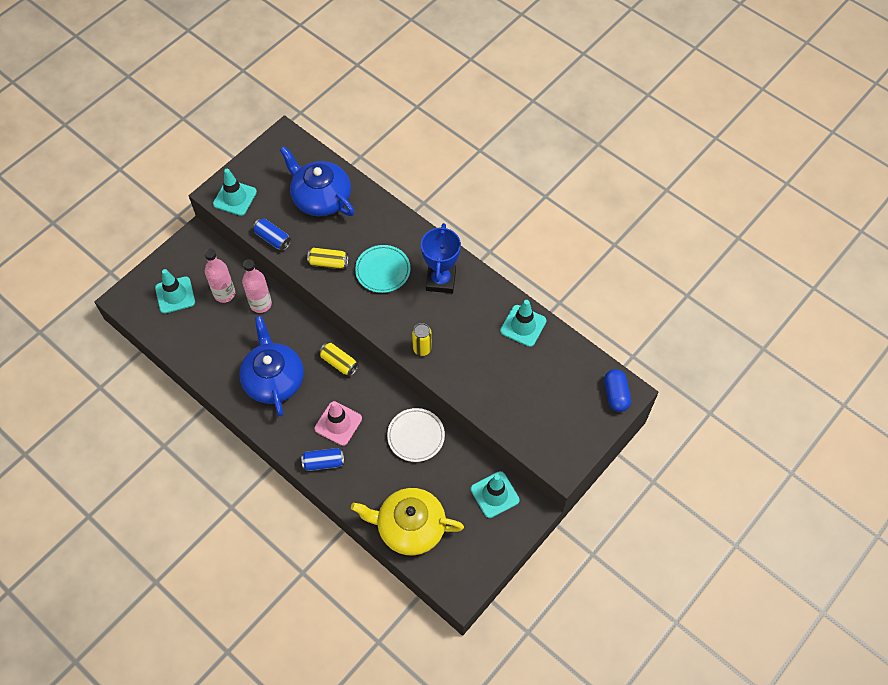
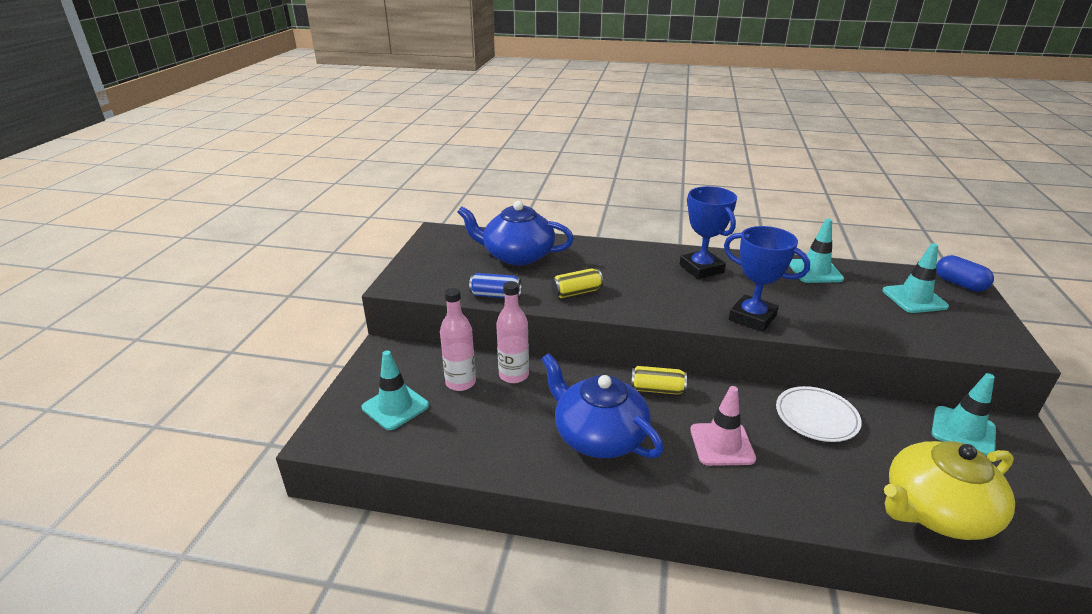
camera: 30 degrees left, 30 degrees down
turquoise traffic cone [213,169,257,216] -> turquoise traffic cone moved to [882,243,949,313]
blue can [301,448,344,471] -> none
turquoise plate [355,245,411,293] -> none
yellow can [412,323,432,356] -> blue trophy [724,226,810,332]

